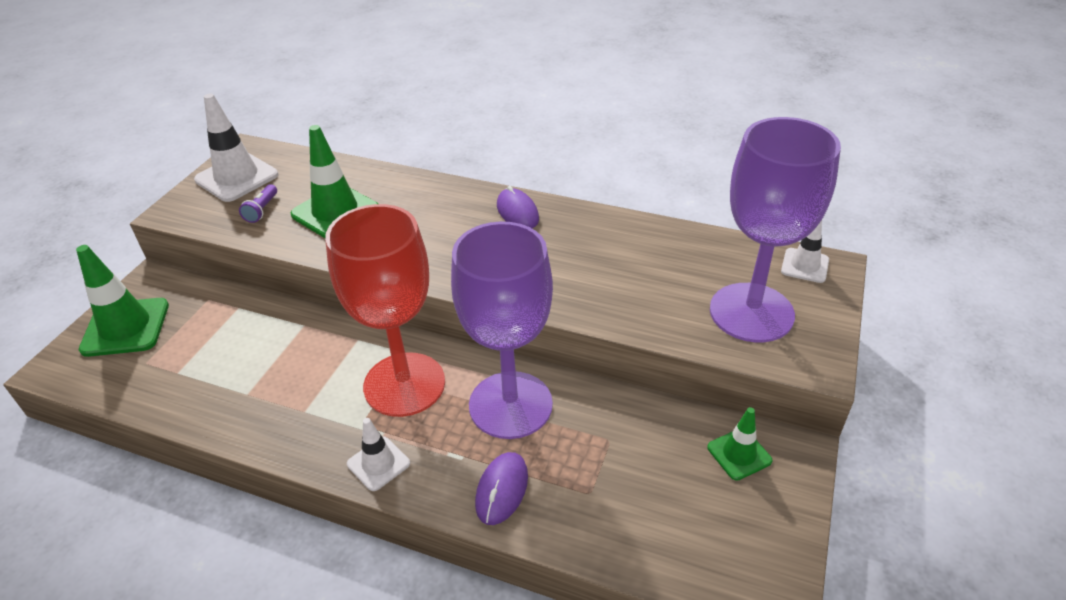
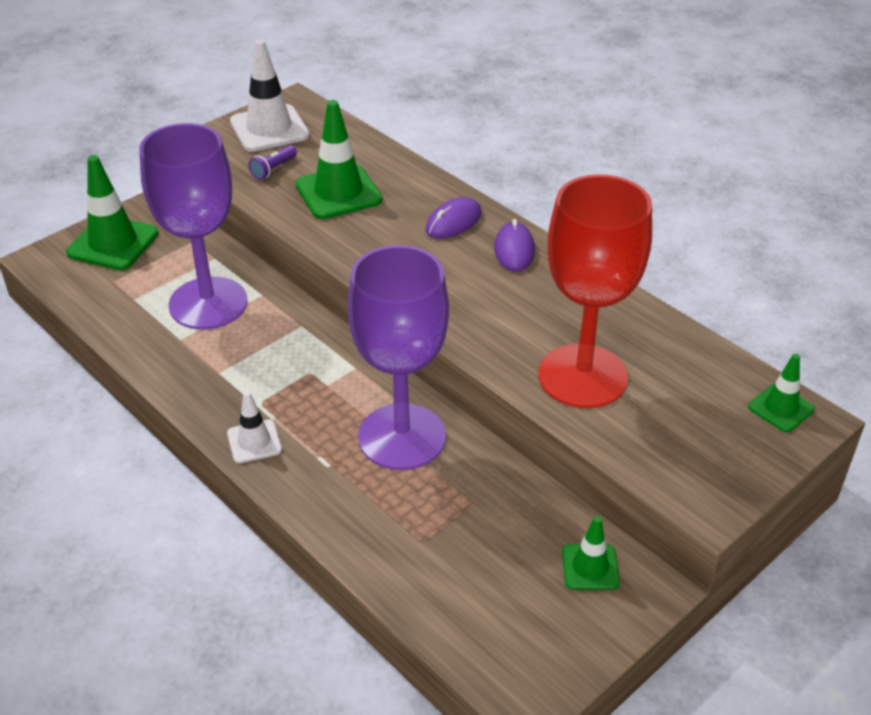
camera: 25 degrees right, 0 degrees up
red goblet [325,204,445,417] -> red goblet moved to [539,174,652,408]
purple mouse [475,452,528,525] -> purple mouse moved to [425,197,482,239]
purple goblet [710,117,841,342] -> purple goblet moved to [139,123,248,329]
white traffic cone [781,220,829,283] -> green traffic cone [748,354,815,432]

